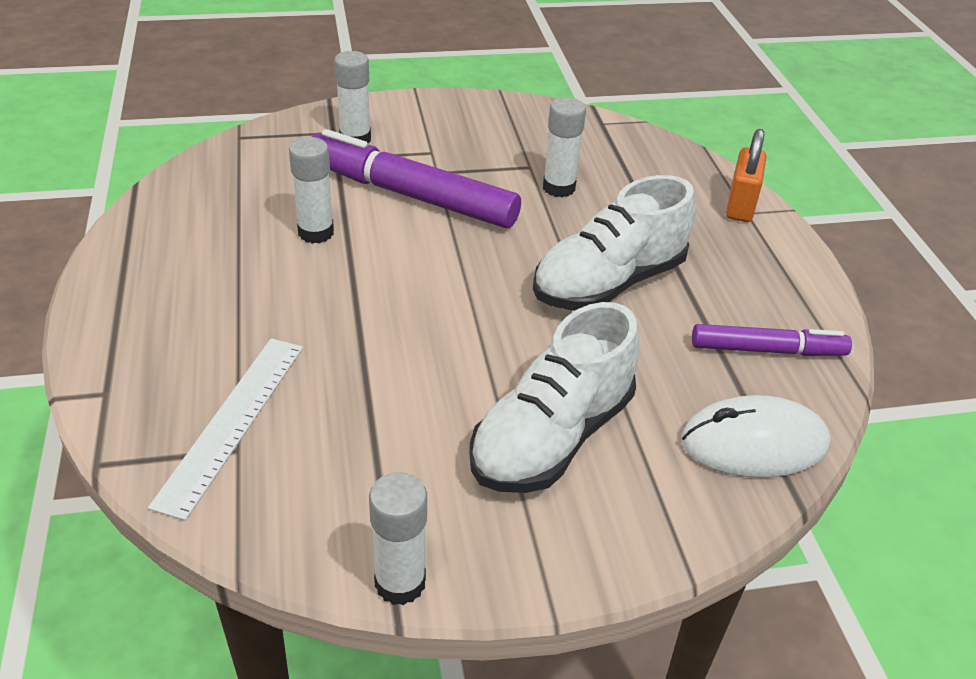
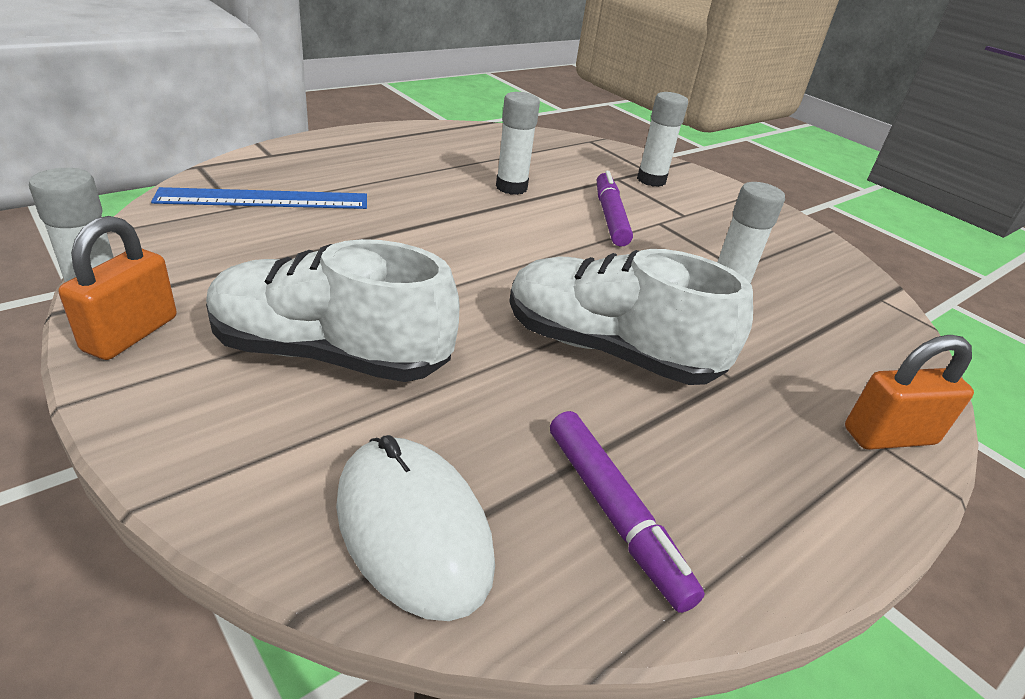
camera: 60 degrees right, 5 degrees down
white ruler [148,338,303,521] -> blue ruler [151,187,367,209]
purple marker [312,129,521,228] -> purple marker [597,171,633,247], size x0.57
none -> orange padlock [58,216,177,360]

